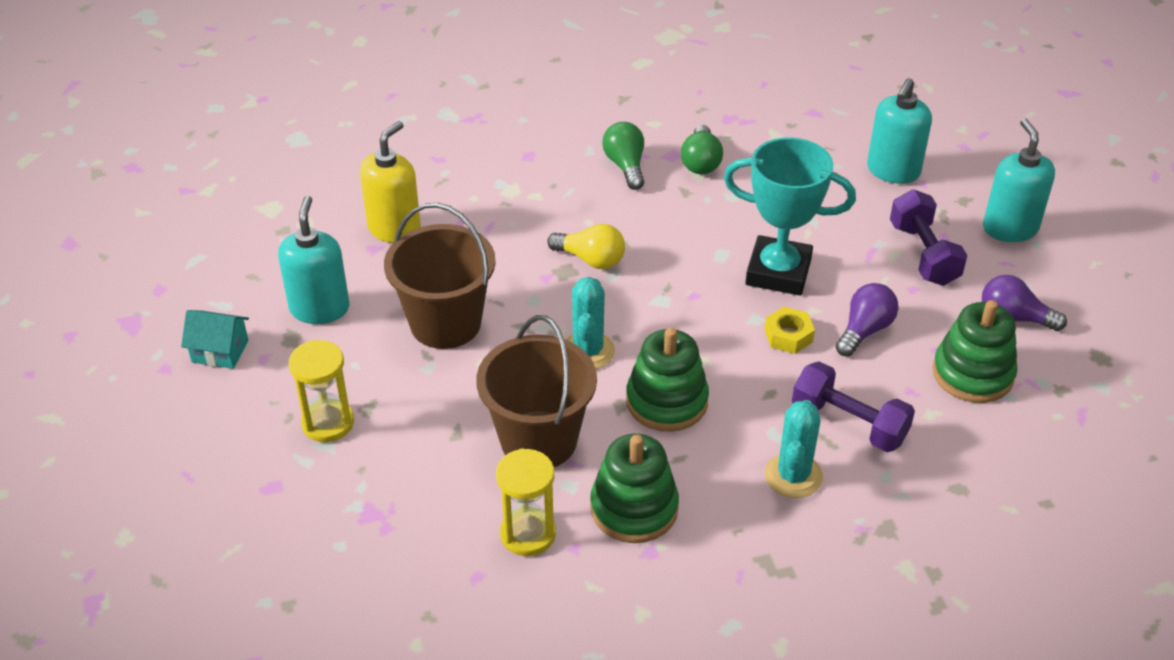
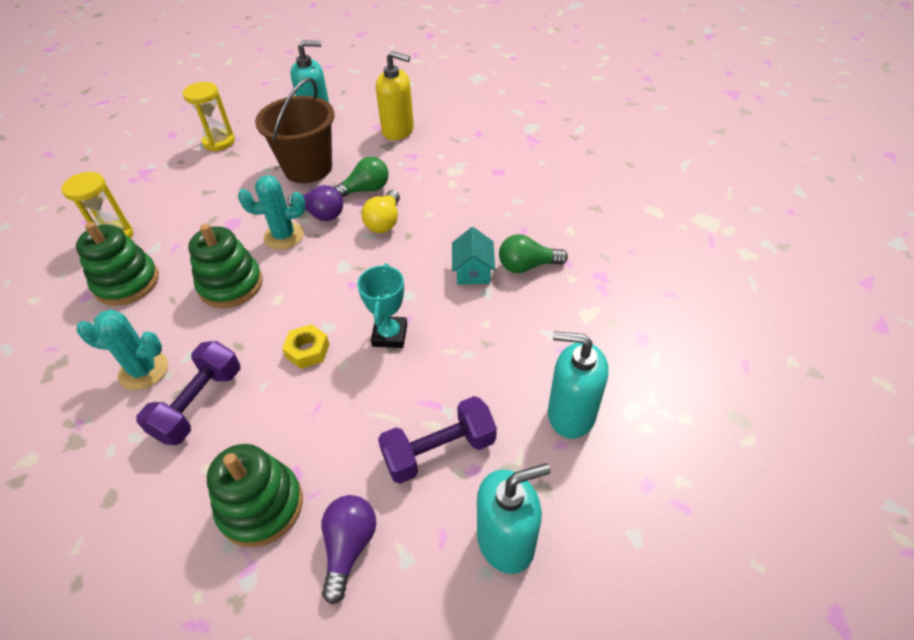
camera: 80 degrees right, 5 degrees up
turquoise house [181,310,249,369] -> turquoise house moved to [452,227,495,285]
brown bucket [476,315,597,467] -> none
green light bulb [602,122,644,190] -> green light bulb moved to [334,157,389,198]
turquoise trophy [724,137,856,296] -> turquoise trophy [357,263,407,348], size x0.61
purple light bulb [836,283,899,356] -> purple light bulb moved to [288,185,343,221]

